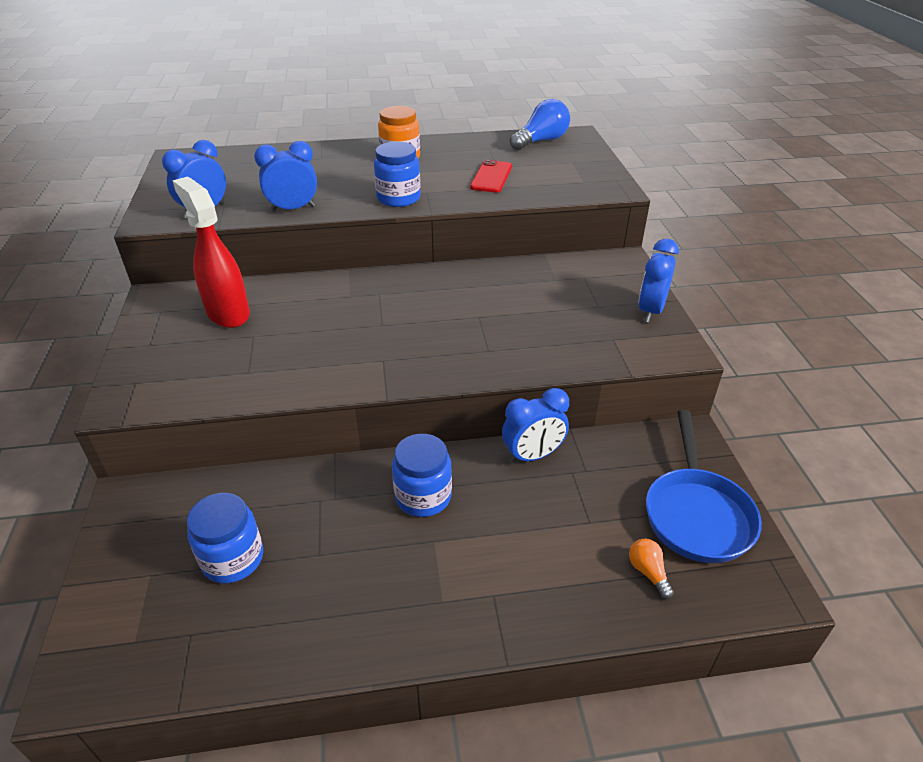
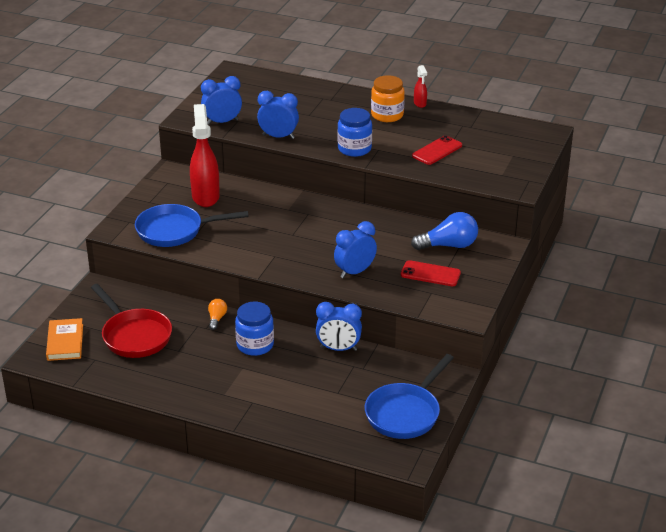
camera: 30 degrees right, 5 degrees down
blue jar [187,493,263,583] -> red pan [91,284,172,358]
blue light bulb [510,99,570,150] -> blue light bulb moved to [411,212,478,250]
orange light bulb [629,539,674,599] -> orange light bulb moved to [208,299,227,330]
blue clock [638,239,679,322] -> blue clock moved to [334,221,377,278]
none -> orange book [46,318,83,361]
none -> blue pan [135,204,249,247]
none -> red phone [401,260,461,286]
none -> red spray bottle [414,65,427,108]

